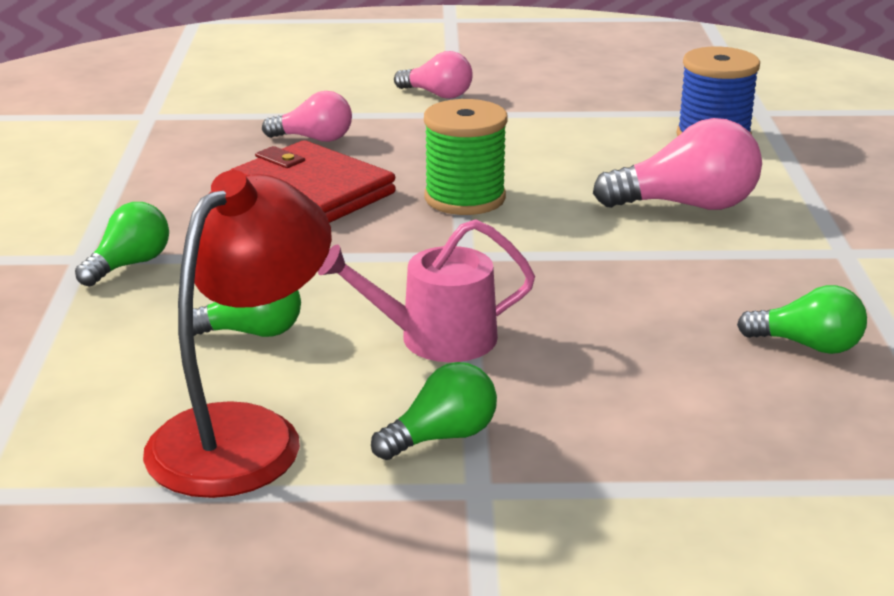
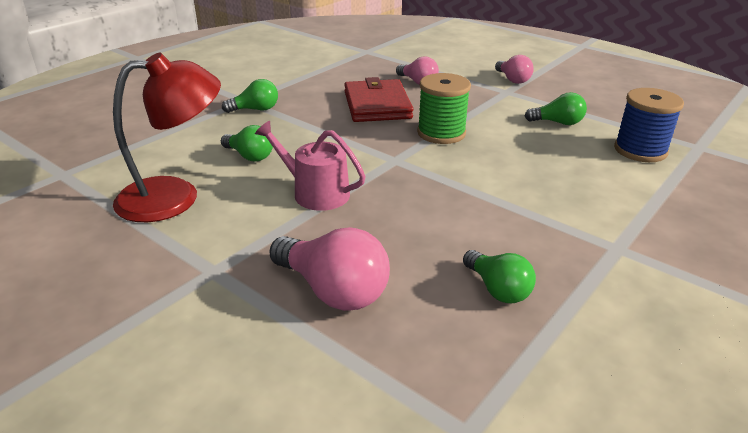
camera: 40 degrees right, 5 degrees up
green light bulb [371,362,497,460] -> green light bulb moved to [525,92,587,125]
pink light bulb [593,118,762,210] -> pink light bulb moved to [269,227,390,311]

